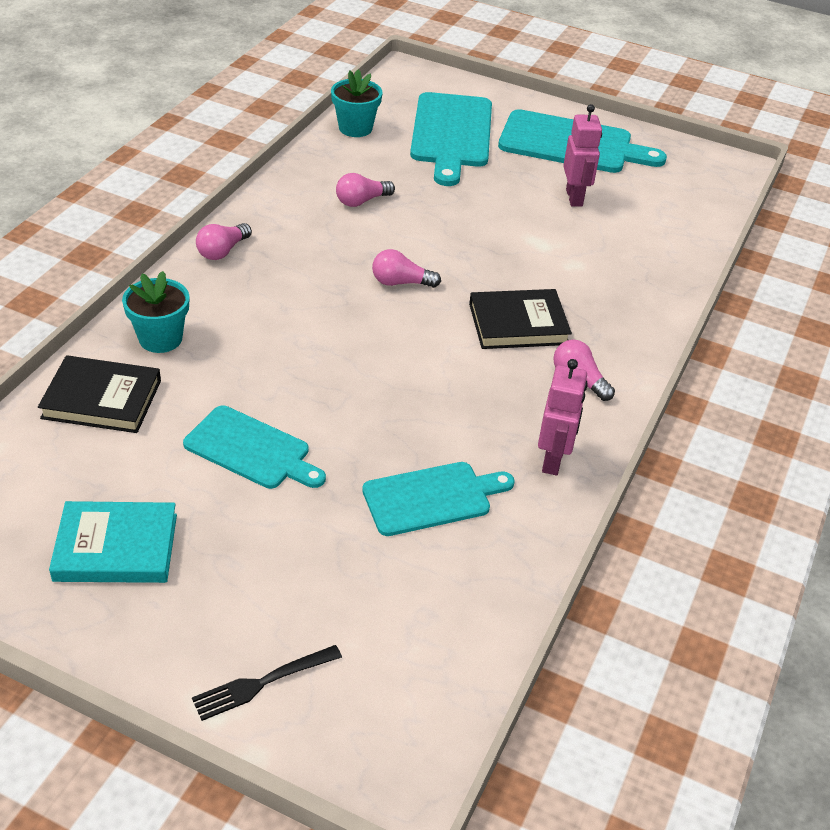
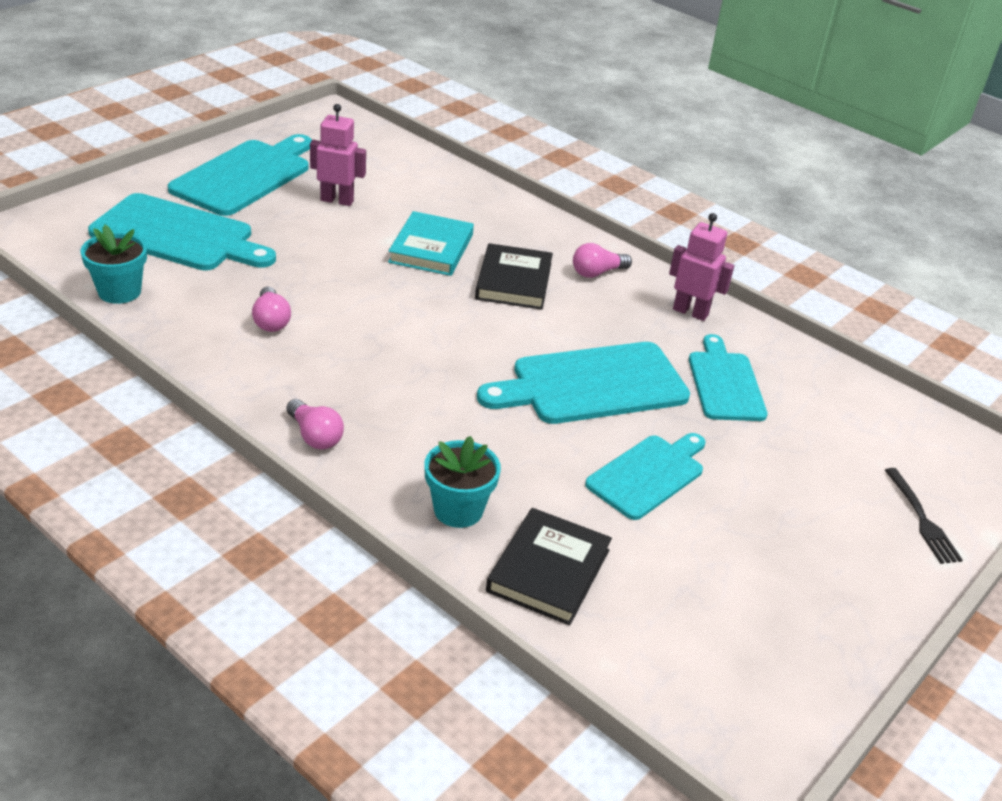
camera: 75 degrees left, 5 degrees down
turquoise book [49,501,177,583] -> turquoise book moved to [388,211,474,276]
pink light bulb [372,249,441,288] -> none
none -> turquoise cutting board [477,342,690,424]

